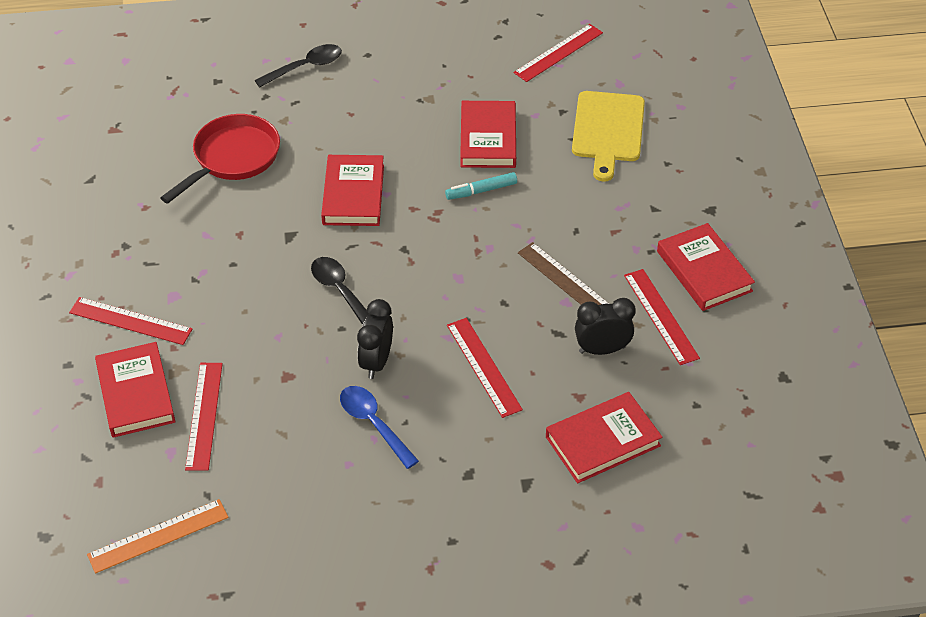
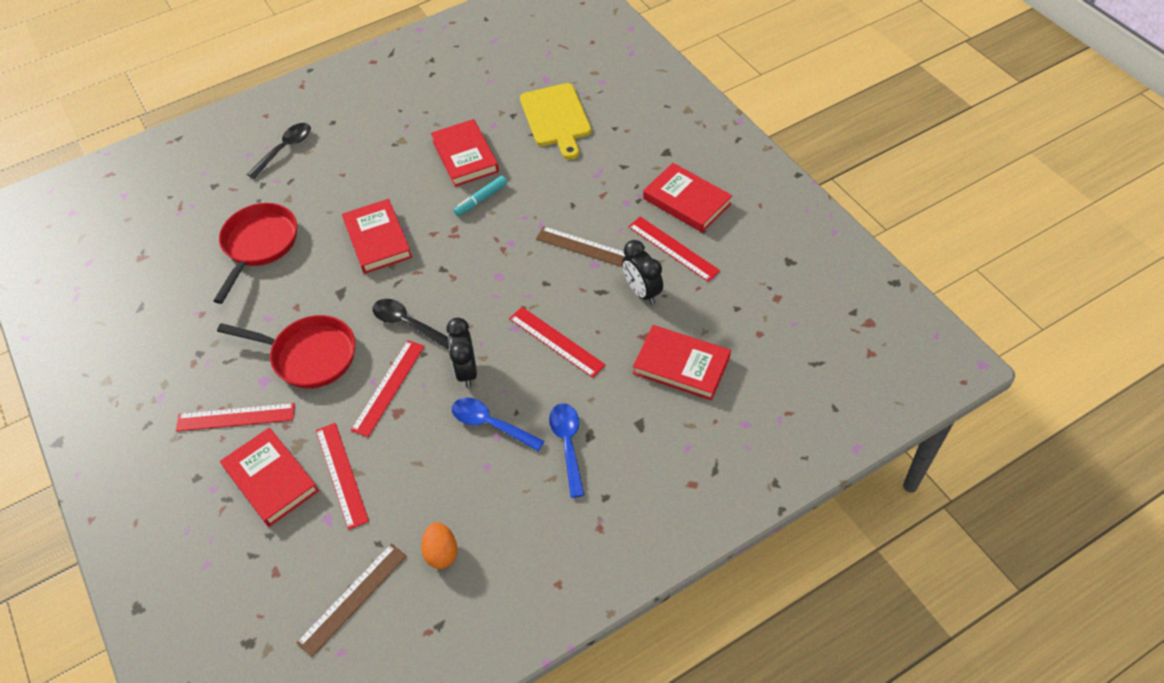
camera: 20 degrees left, 5 degrees up
orange ruler [87,499,228,574] -> brown ruler [296,543,407,657]
red ruler [514,24,603,82] -> red ruler moved to [351,340,425,437]
red book [546,392,662,483] -> red book turned 75 degrees clockwise [633,325,731,400]
black clock [575,298,636,355] -> black clock turned 90 degrees counterclockwise [622,240,663,305]
none -> red pan [217,315,355,389]
none -> orange egg [421,522,457,569]
none -> blue spoon [549,403,584,498]

